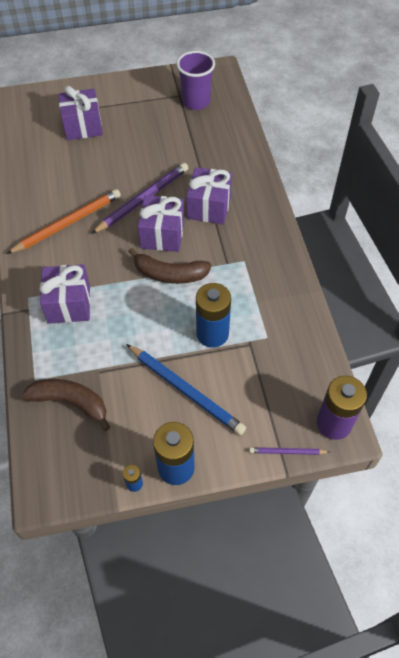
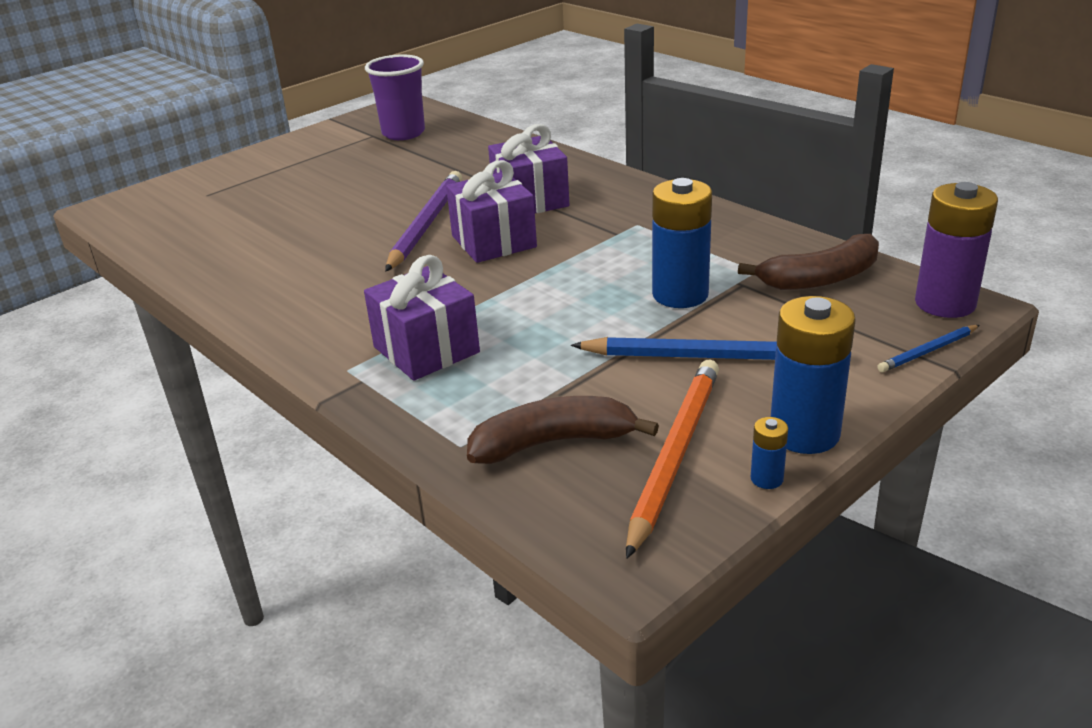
camera: 30 degrees left, 25 degrees down
orange pencil [7,189,121,254] -> orange pencil moved to [626,360,719,559]
purple gift [58,86,103,140] -> none
brown banana [128,248,212,284] -> brown banana moved to [738,234,879,290]
purple pencil [249,447,329,455] -> blue pencil [877,325,980,372]

